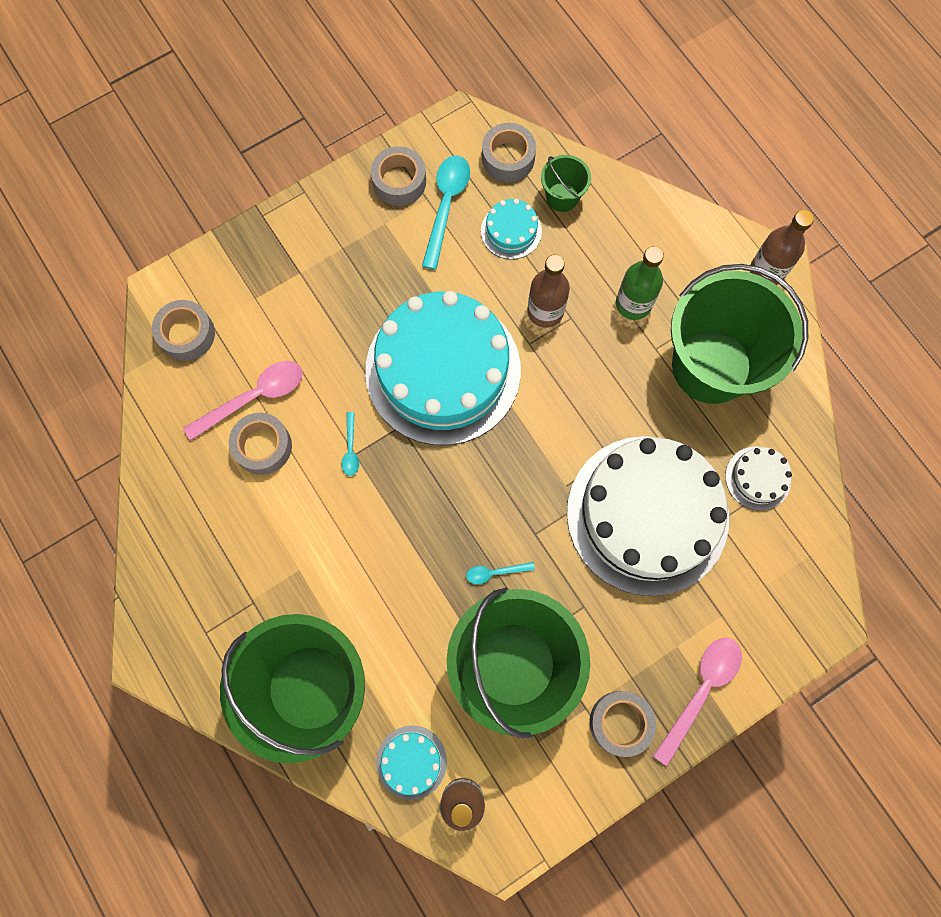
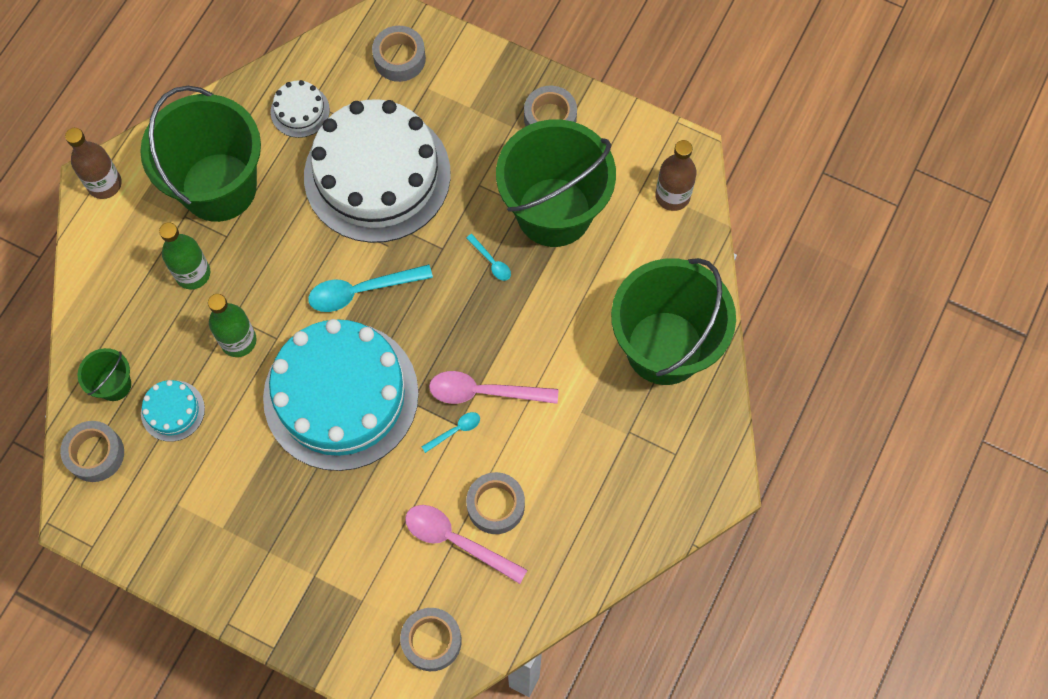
camera: 120 degrees left, 5 degrees down
grey tape [371,146,426,206] -> grey tape moved to [372,26,426,82]
turquoise cake [376,725,447,800] -> none
turquoise spoon [422,156,470,270] -> turquoise spoon moved to [308,264,433,312]
brown bottle [527,254,570,328] -> green bottle [208,294,256,357]
pink spoon [653,638,742,766] -> pink spoon moved to [429,371,558,404]

